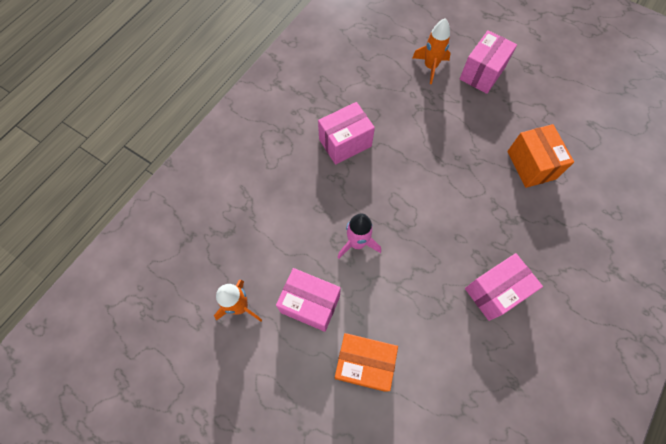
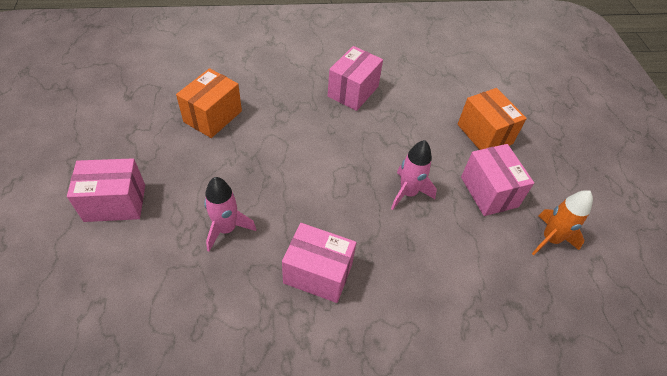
camera: 135 degrees left, 15 degrees down
orange rocket [412,18,451,84] -> none
pink box [465,253,543,321] -> pink box turned 75 degrees counterclockwise [328,46,383,111]
none -> pink rocket [204,177,256,251]

